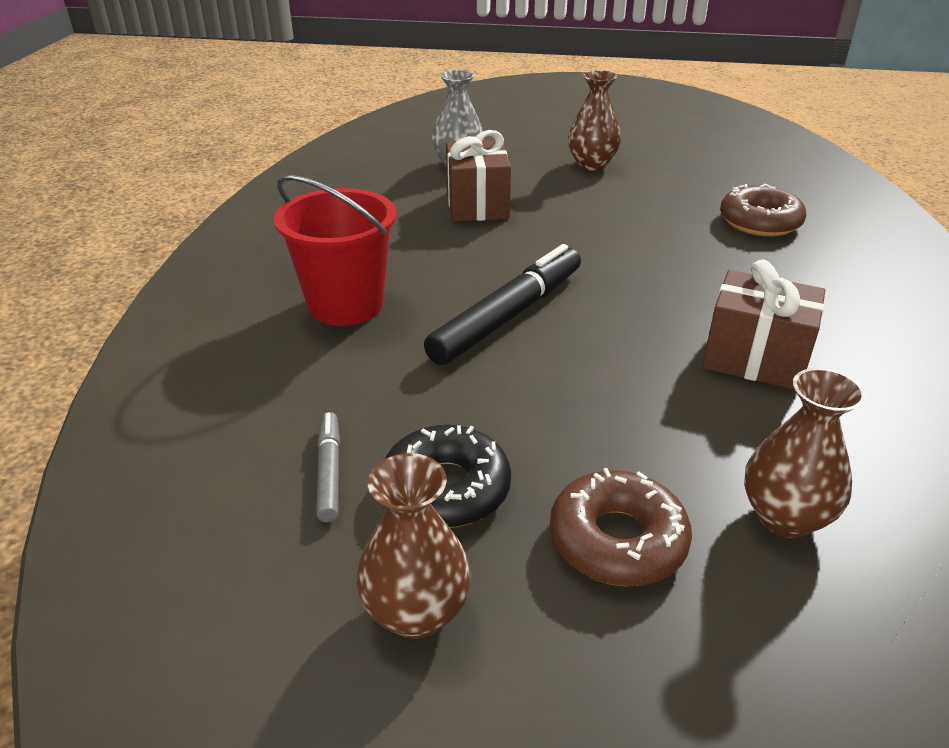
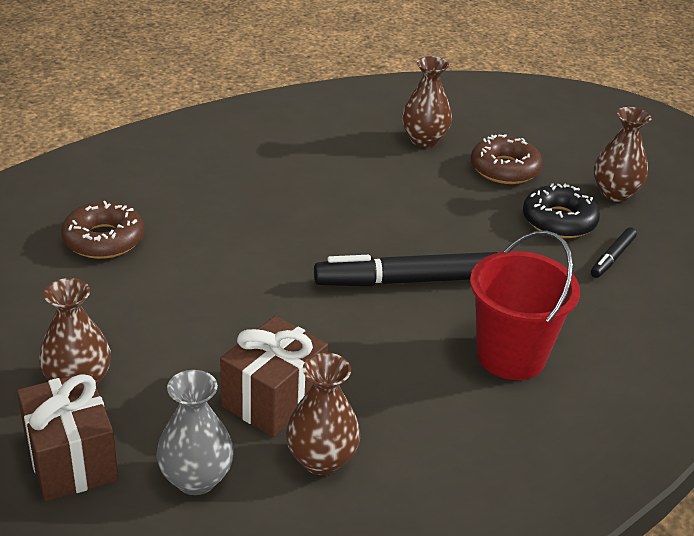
camera: 140 degrees left, 0 degrees up
grey marker [316,412,340,522] -> black marker [591,227,637,278]
brown gift [702,259,825,390] -> brown gift moved to [17,372,118,502]
none -> brown vase [286,353,361,475]

